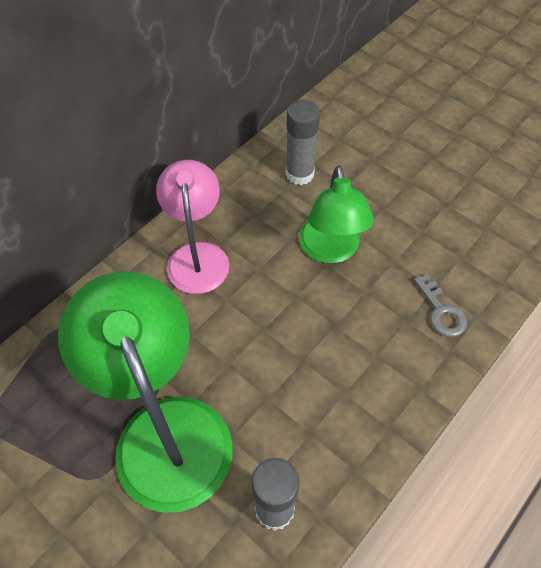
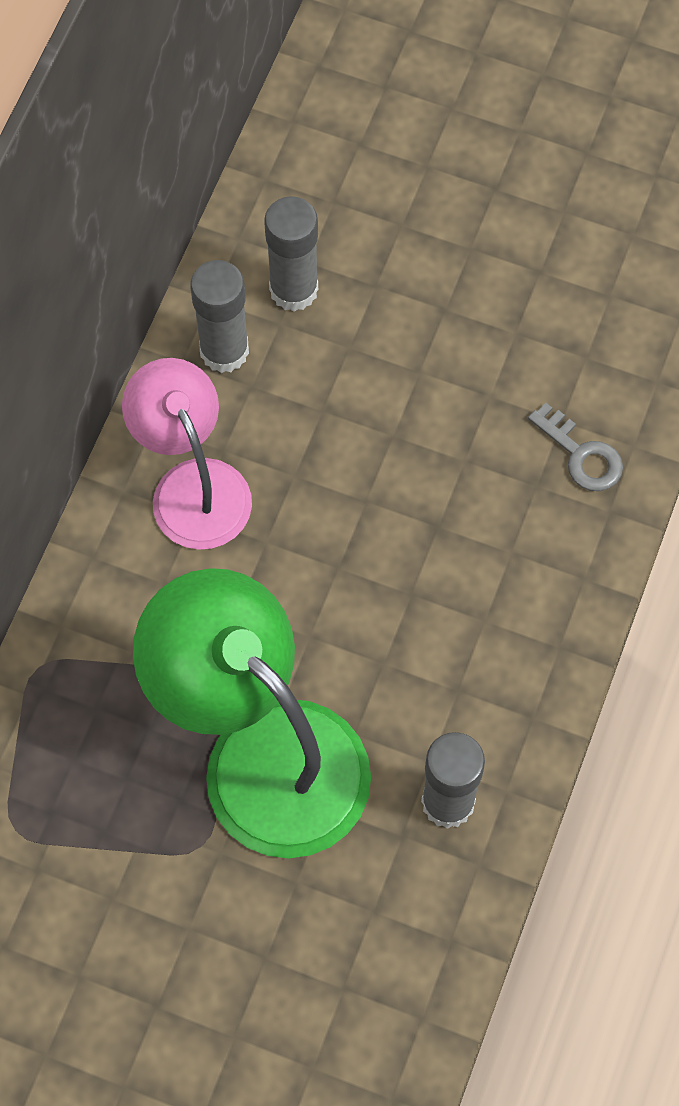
camera: 20 degrees left, 10 degrees up
green lamp [299,165,374,263] -> none
none -> grey glue stick [190,260,249,373]

